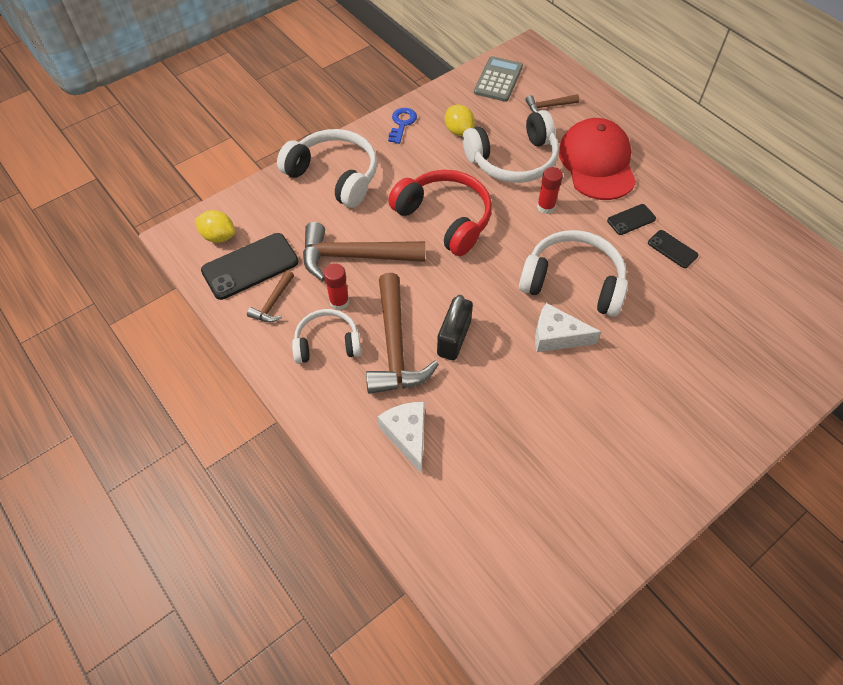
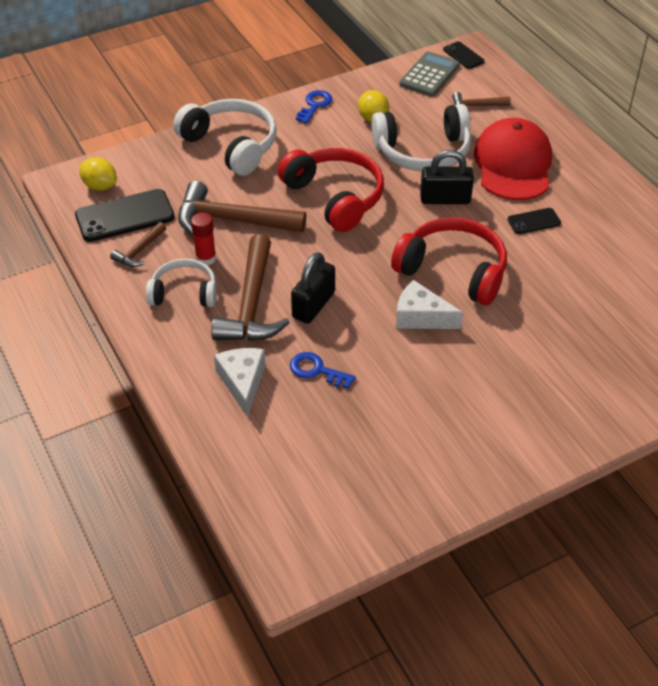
camera: 10 degrees right, 10 degrees down
white headphones [519,230,628,317] -> red headphones [391,217,507,305]
red glue stick [537,167,563,214] -> black padlock [420,150,474,204]
black phone [648,230,699,268] -> black phone moved to [443,41,484,69]
none -> blue key [290,352,356,389]

